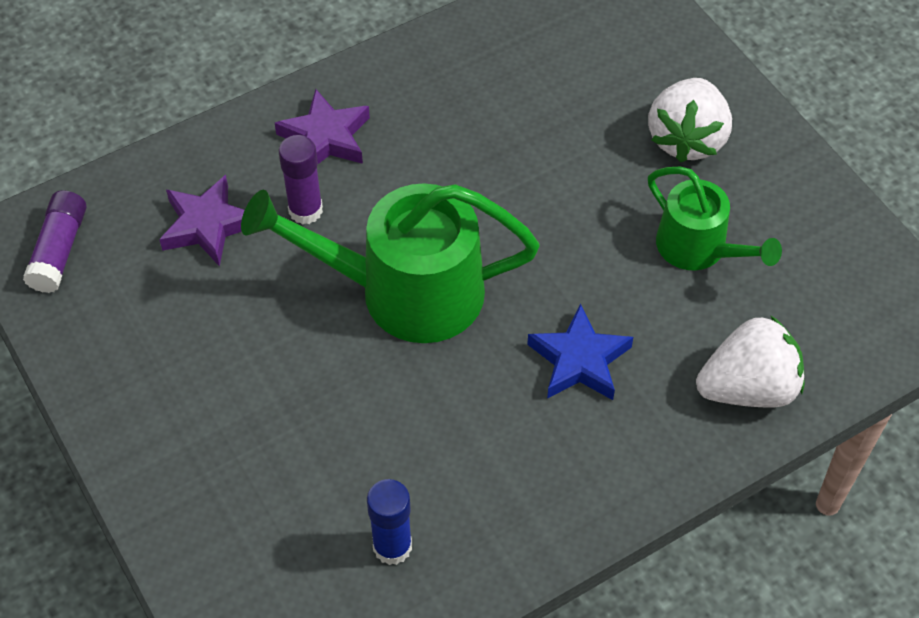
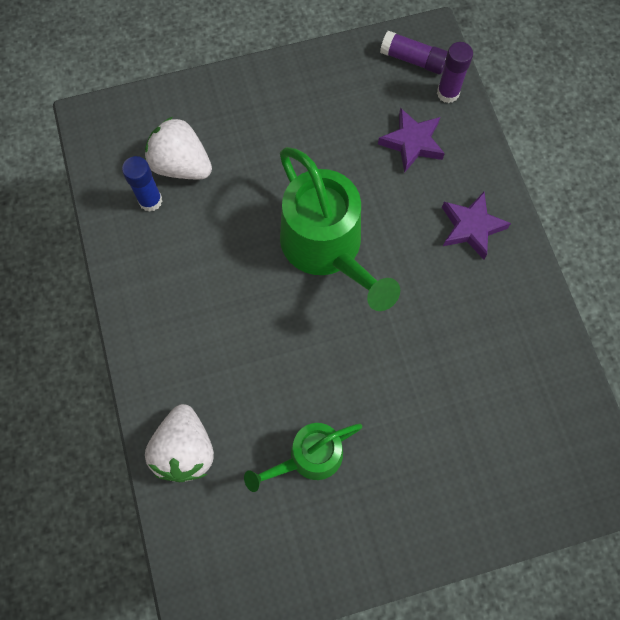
camera: 105 degrees right, 15 degrees up
green watering can [241,183,539,343] -> green watering can turned 135 degrees clockwise [280,147,400,311]
purple glue stick [279,135,323,225] -> purple glue stick moved to [437,42,473,103]
blue star [527,304,633,400] -> none
white strawberry [648,78,732,163] -> white strawberry moved to [145,117,212,179]

